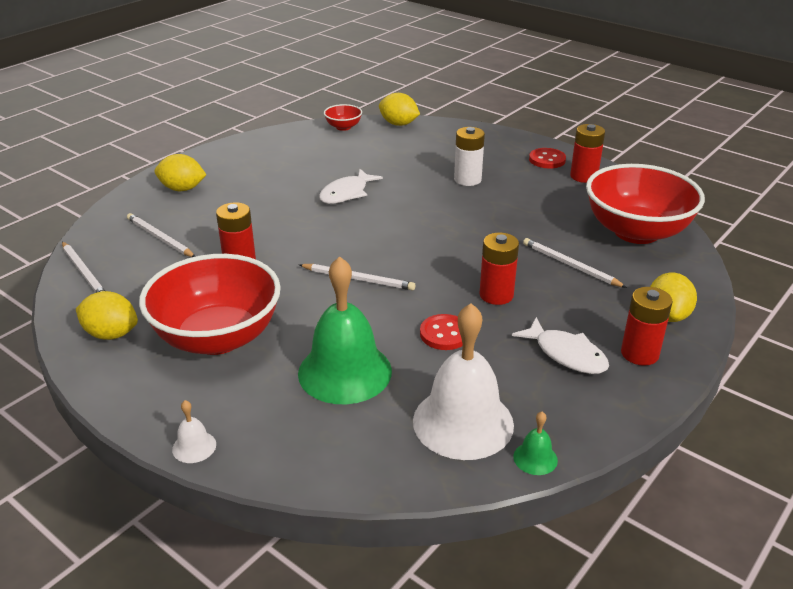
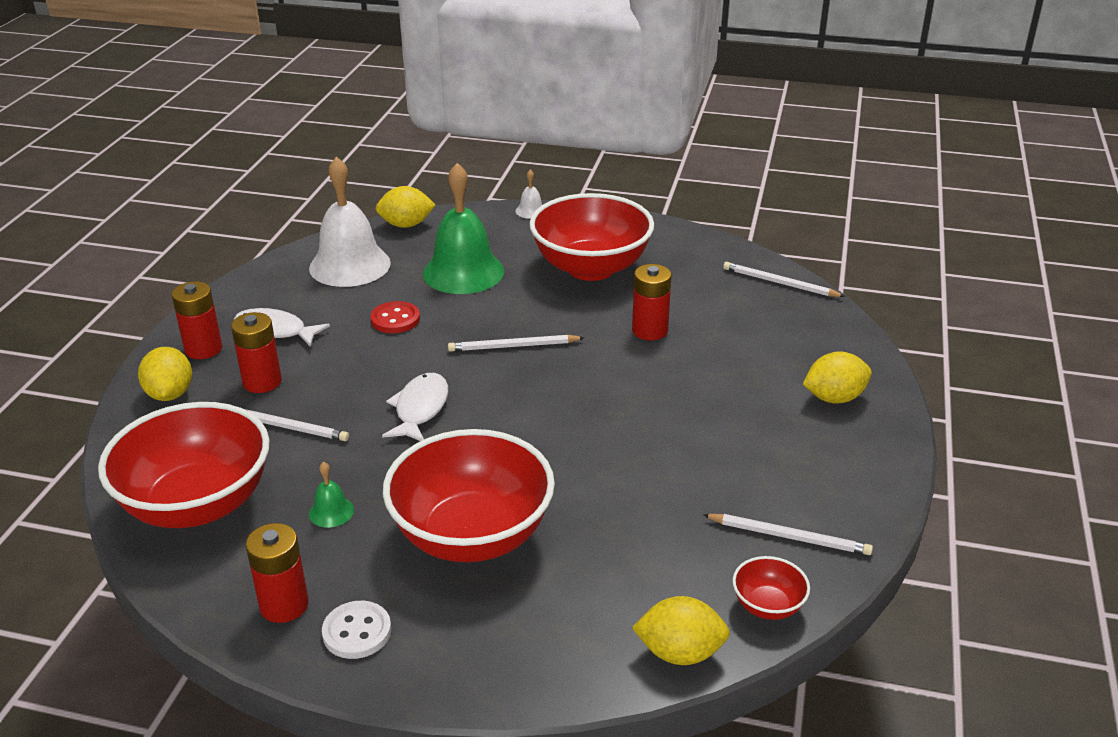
camera: 155 degrees right, 0 degrees up
yellow lemon [76,291,138,340] -> yellow lemon moved to [375,186,436,228]
white pencil [127,213,195,257] -> white pencil moved to [703,514,873,555]
white fish [319,169,383,204] -> white fish moved to [382,373,448,441]
white battery [454,127,485,186] -> red bowl [383,429,555,562]
red battery [480,233,519,305] -> red battery moved to [231,312,282,393]
green bell [513,412,558,475] -> green bell moved to [309,462,354,528]
red button [529,148,566,168] -> white button [322,601,391,659]

